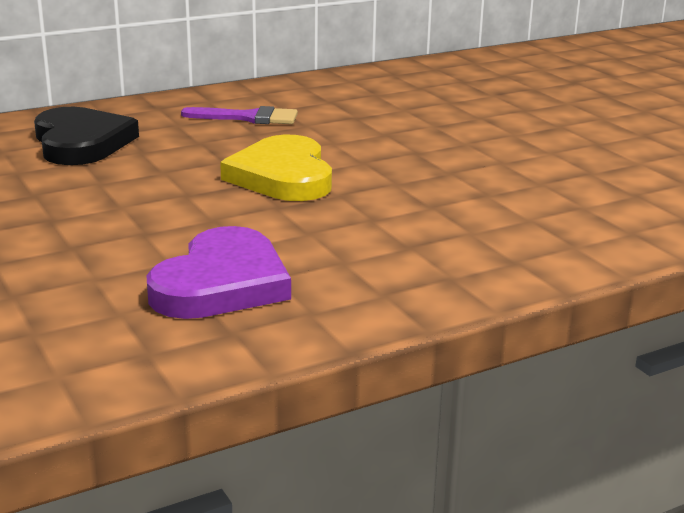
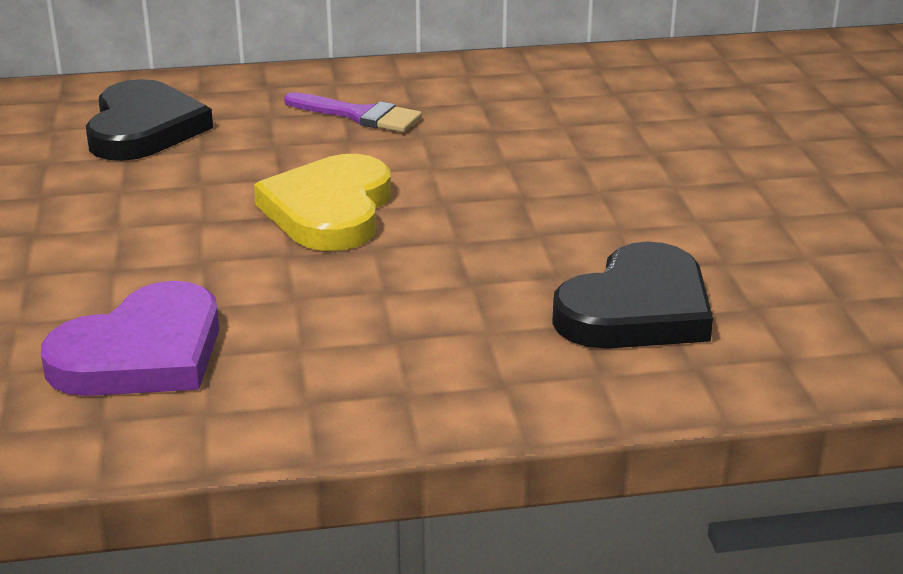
camera: 20 degrees right, 5 degrees up
none -> black heart [552,242,713,349]

